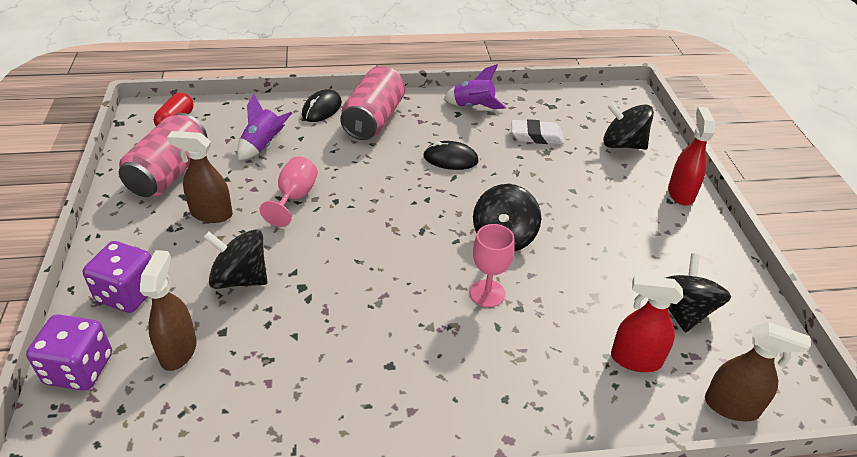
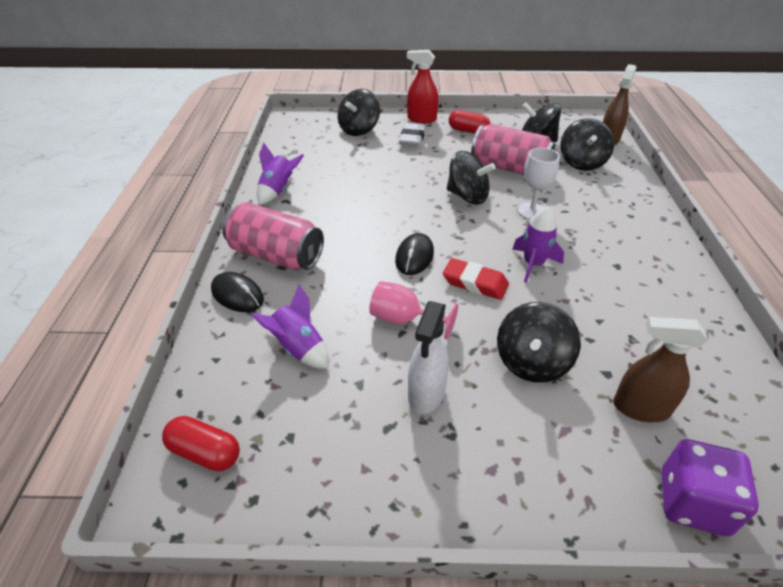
camera: 80 degrees left, 0 degrees up
purple dice [83,241,151,313] -> none
pink can [119,113,207,197] -> pink can moved to [471,124,555,175]
brown spray bottle [167,131,233,223] -> white spray bottle [408,301,449,414]
black mouse [423,141,479,170] -> black mouse moved to [395,233,434,275]
pink goblet [470,224,515,307] -> white goblet [518,148,560,220]
white eraser [511,119,564,144] -> white eraser moved to [399,123,426,147]
red spray bottle [611,275,683,372] -> black spinning top [561,118,614,171]
none -> red eraser [443,258,509,300]
none -> red capsule [449,110,490,134]
none -> purple rocket [512,206,564,283]

